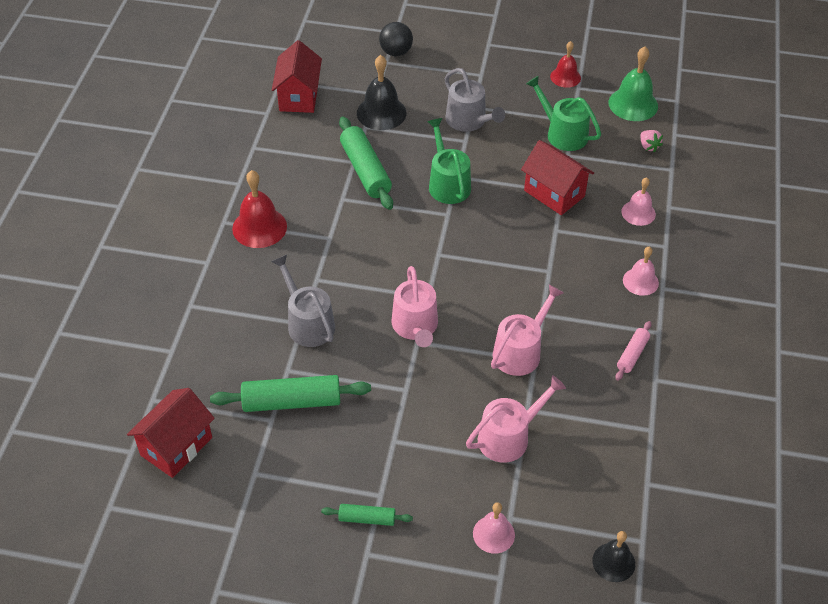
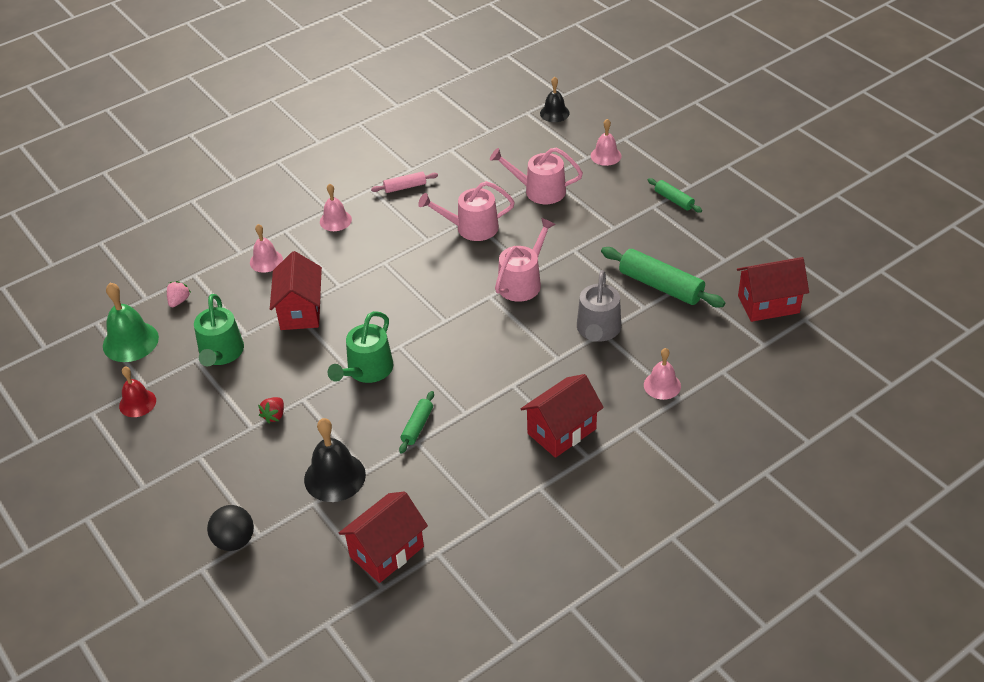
camera: 135 degrees left, 5 degrees down
red bell [232,170,287,248] -> red house [521,374,604,458]
green rolling pin [339,117,393,210] -> green rolling pin [399,391,434,454], size x0.54
grey watering can [445,68,505,132] -> red strawberry [258,397,284,423]
none -> pink bell [644,348,681,400]

